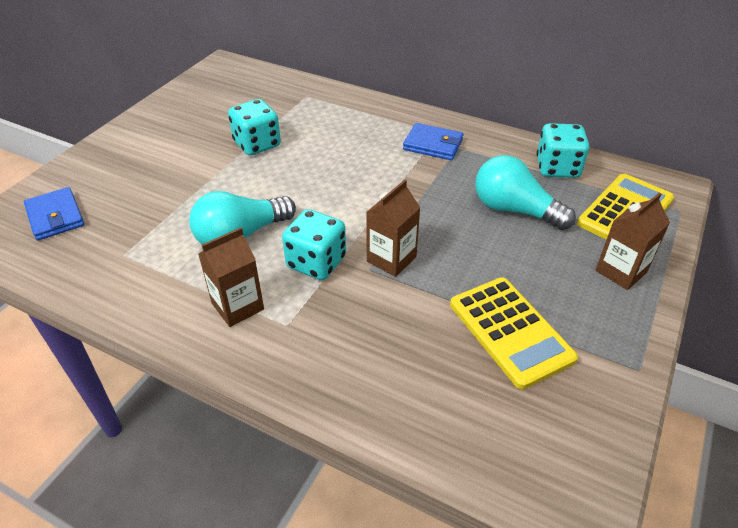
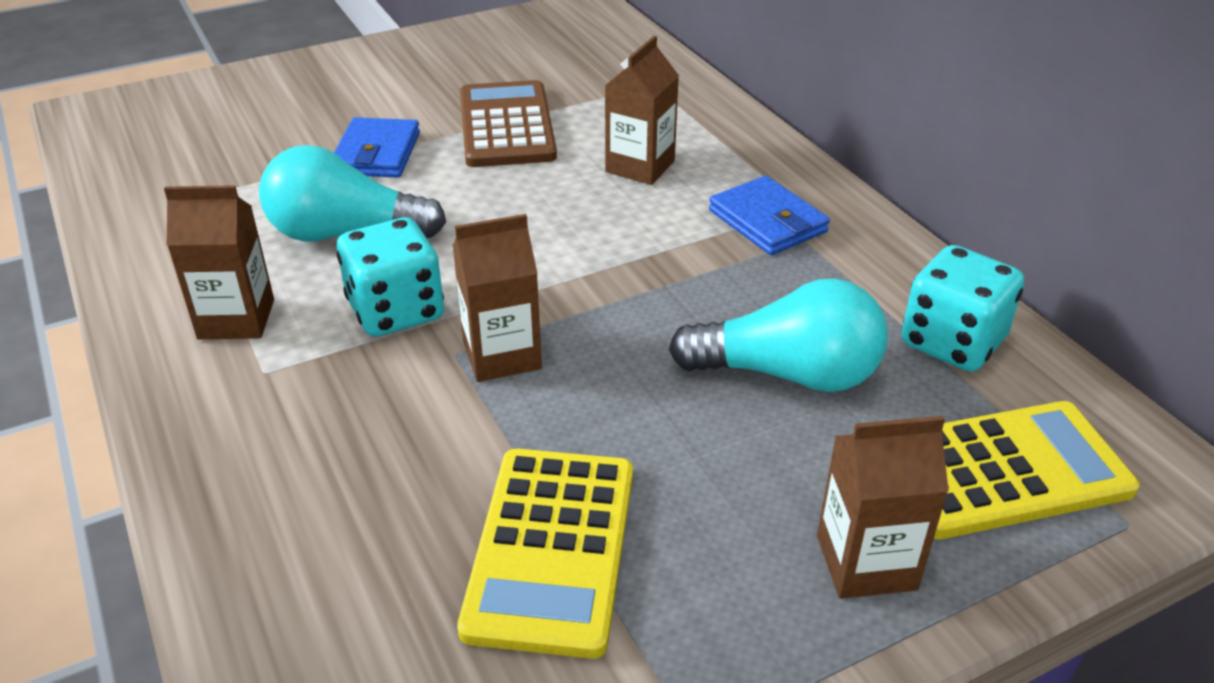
camera: 35 degrees right, 5 degrees down
blue wallet [24,187,84,240] -> blue wallet moved to [334,117,420,178]
turquoise dice [228,99,281,155] -> brown calculator [460,80,557,167]
turquoise light bulb [475,155,576,230] -> turquoise light bulb turned 120 degrees clockwise [669,278,888,392]
none -> brown carton [605,36,679,185]

